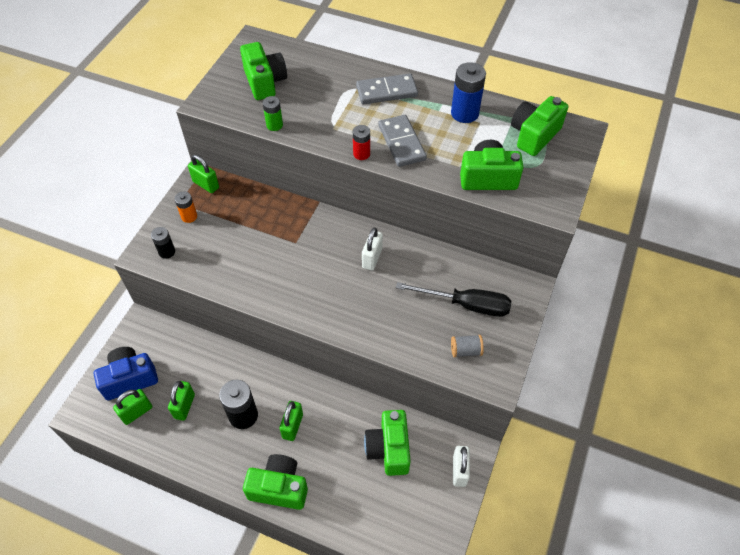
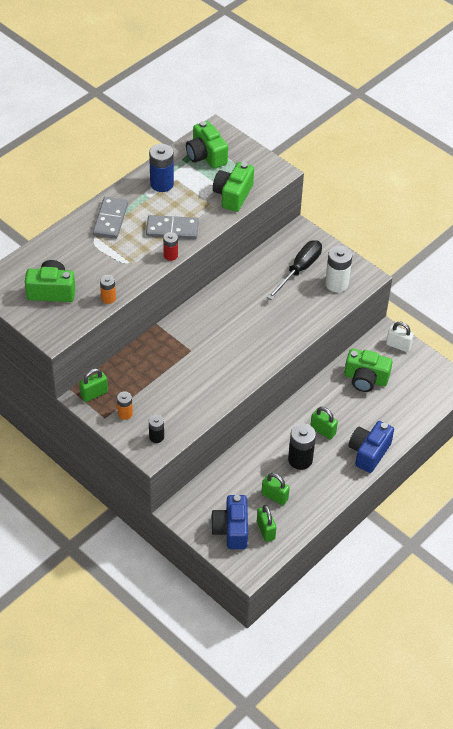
camera: 70 degrees left, 5 degrees down
green camera [243,454,308,510] -> blue camera [348,421,394,473]
green battery [263,96,283,131] -> orange battery [100,275,116,304]
white padlock [362,227,383,271] -> none
grey spool [451,335,484,358] -> white battery [325,245,352,292]

